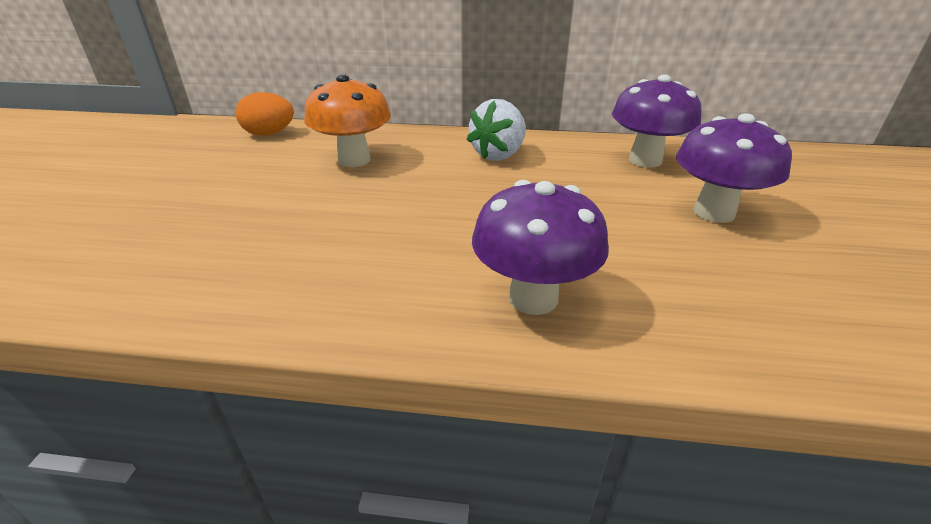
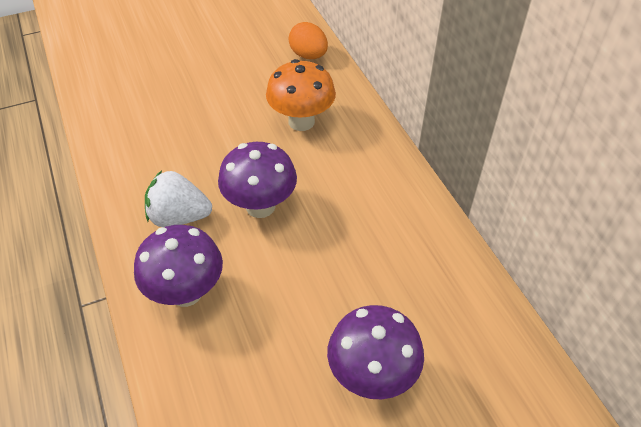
camera: 60 degrees right, 15 degrees up
white strawberry [466,99,526,161] -> white strawberry moved to [145,170,212,227]
purple mushroom [612,75,702,167] -> purple mushroom moved to [218,142,297,218]

